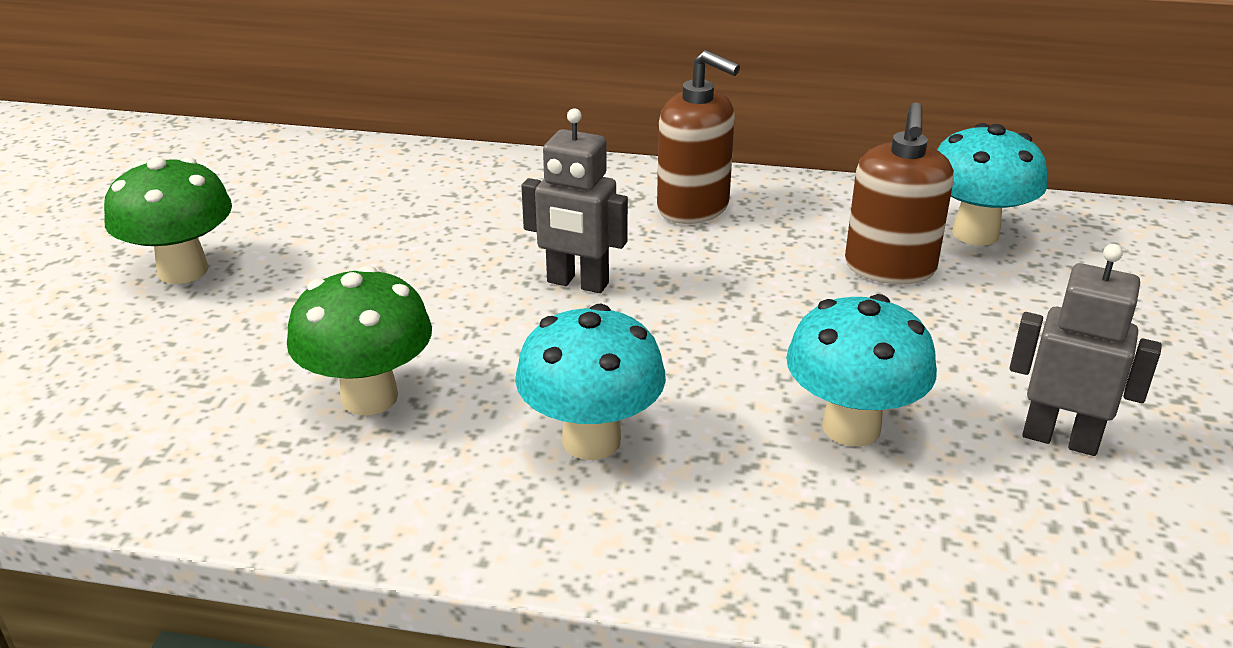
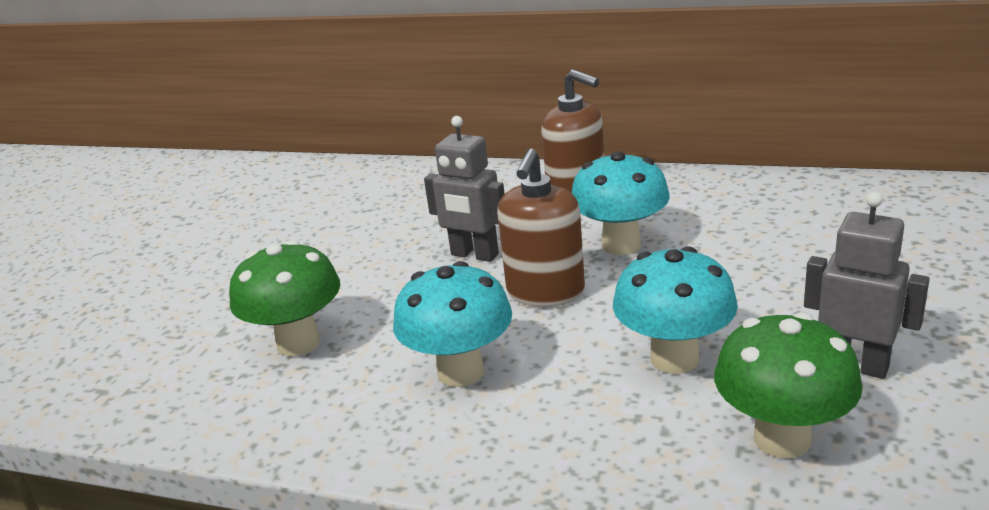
camera: 10 degrees right, 5 degrees down
green mushroom [104,157,232,284] -> green mushroom moved to [714,312,863,458]
brown soap dispenser [845,102,954,284] -> brown soap dispenser moved to [497,149,585,307]
turquoise mushroom [937,123,1047,245] -> turquoise mushroom moved to [572,151,670,255]

